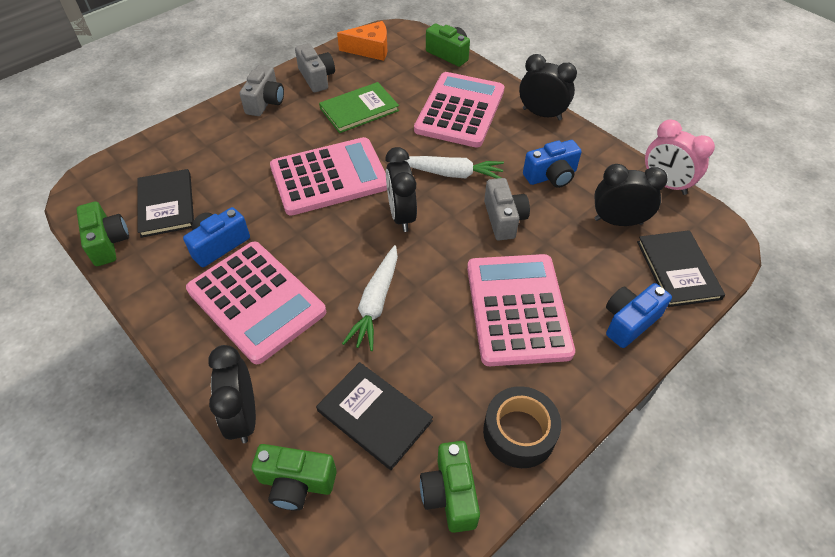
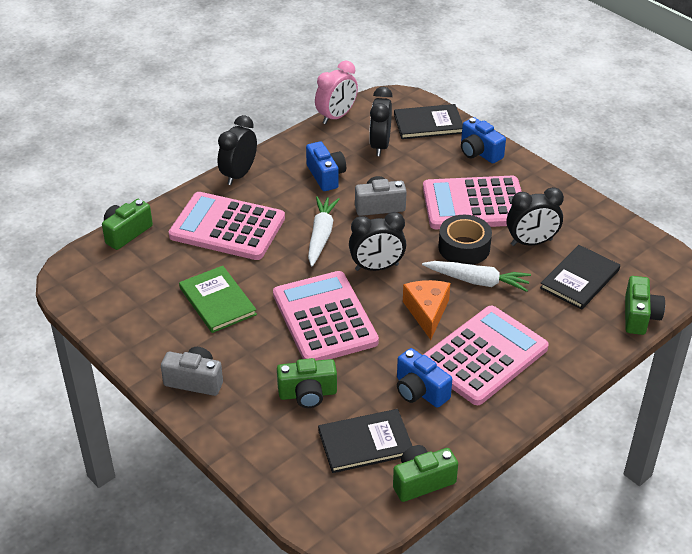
camera: 90 degrees left, 10 degrees down
black clock [208,345,256,443] -> black clock moved to [507,187,564,246]
grey camera [295,43,335,92] -> none
orange cheese [337,21,387,61] -> orange cheese moved to [403,280,450,340]
green camera [420,441,480,533] -> green camera moved to [277,358,337,408]
black tape [483,386,561,468] -> black tape moved to [438,215,492,265]

